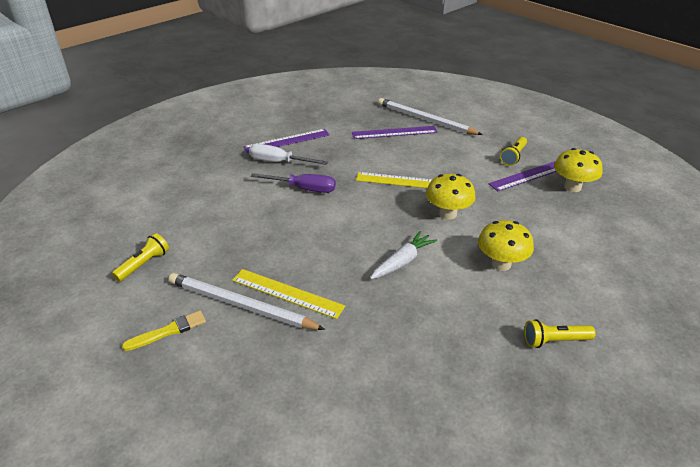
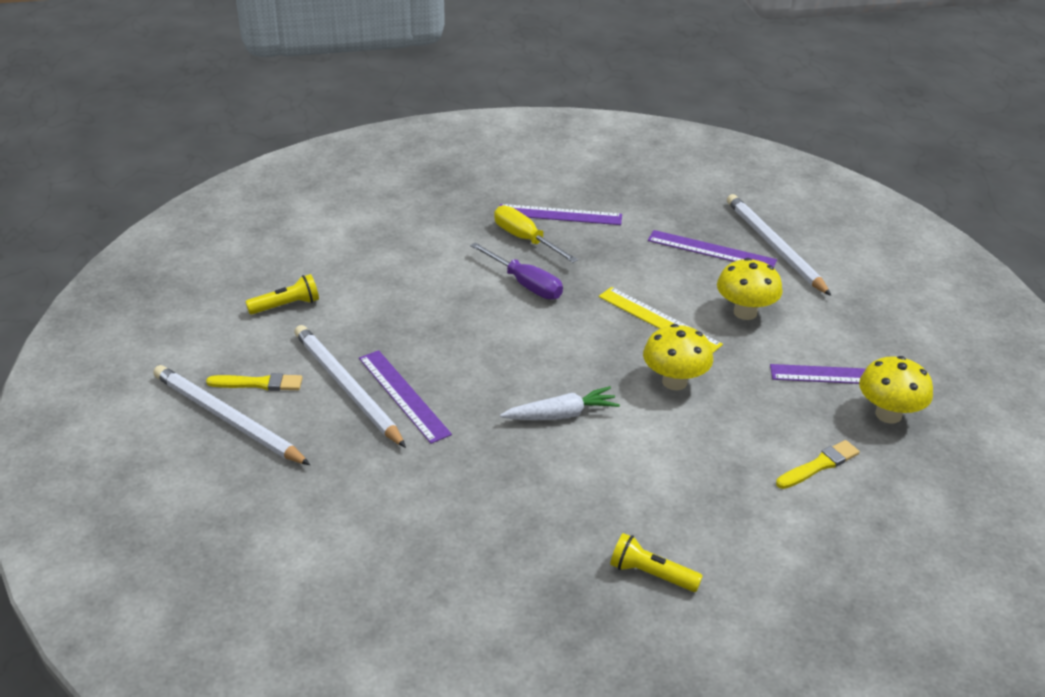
camera: 30 degrees right, 0 degrees up
yellow ruler [232,269,345,319] -> purple ruler [359,350,452,444]
white screwdriver [249,144,328,165] -> yellow screwdriver [494,205,578,263]
yellow mushroom [478,220,534,271] -> yellow mushroom moved to [717,258,783,320]
yellow flashlight [500,137,527,166] -> none
none -> white pencil [153,365,310,465]
none -> yellow brush [776,440,860,489]

